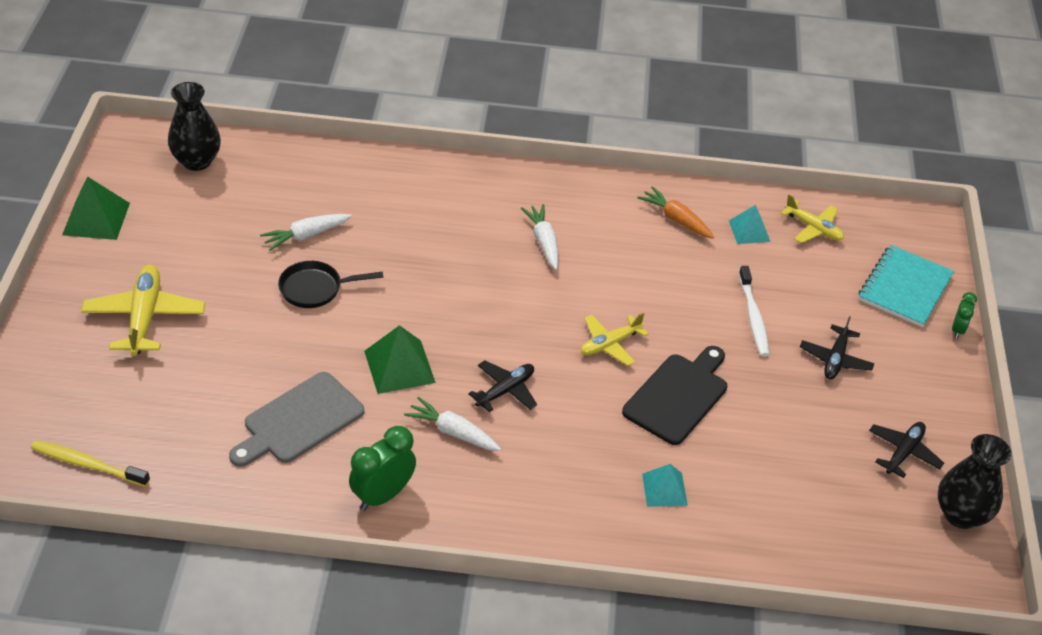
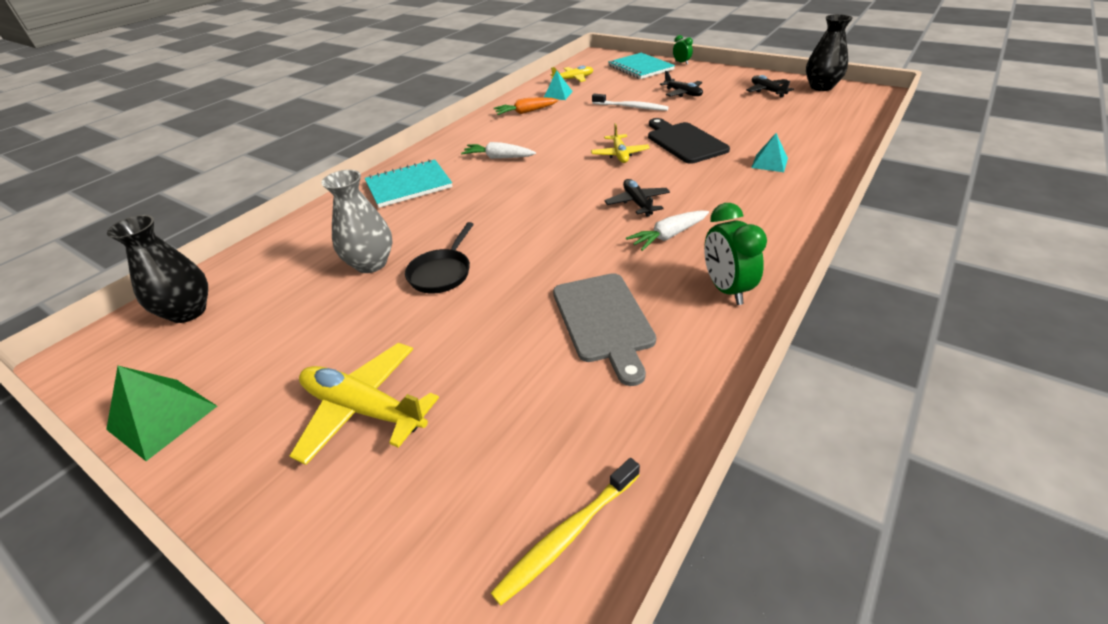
camera: 55 degrees left, 5 degrees down
white carrot [260,214,352,251] -> grey vase [322,170,393,273]
green pyramid [364,325,436,394] -> none
none -> turquoise notebook [365,159,452,208]

